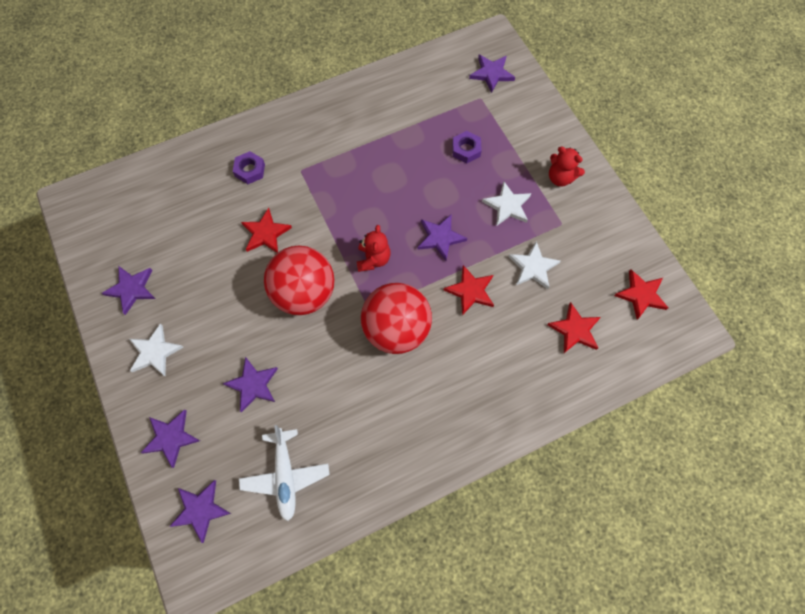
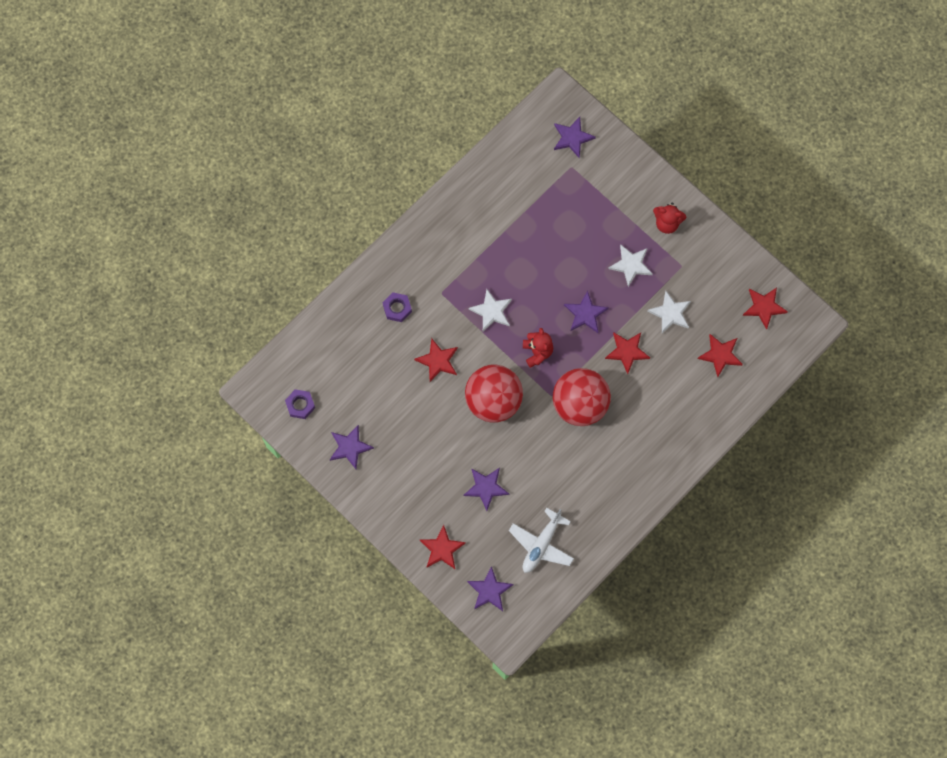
camera: 20 degrees left, 5 degrees up
white star [129,324,183,376] -> white star moved to [468,289,512,331]
purple star [141,409,200,468] -> red star [420,525,466,569]
white plane [239,425,330,521] -> white plane turned 60 degrees clockwise [509,508,574,573]
purple nut [452,131,482,163] -> purple nut moved to [285,389,315,419]

